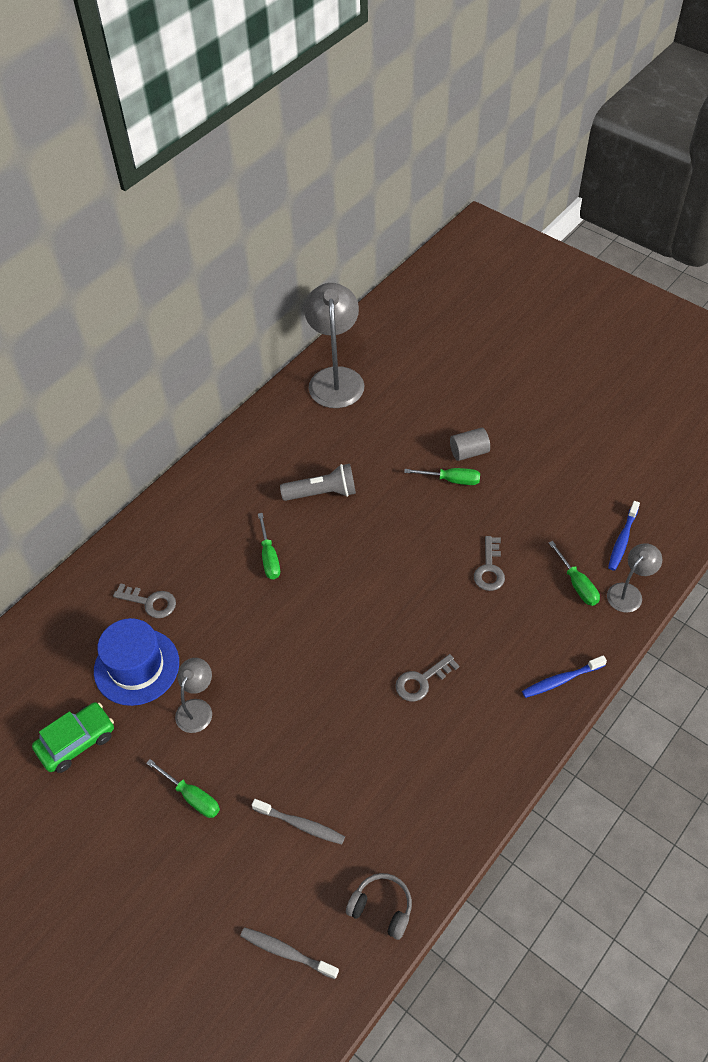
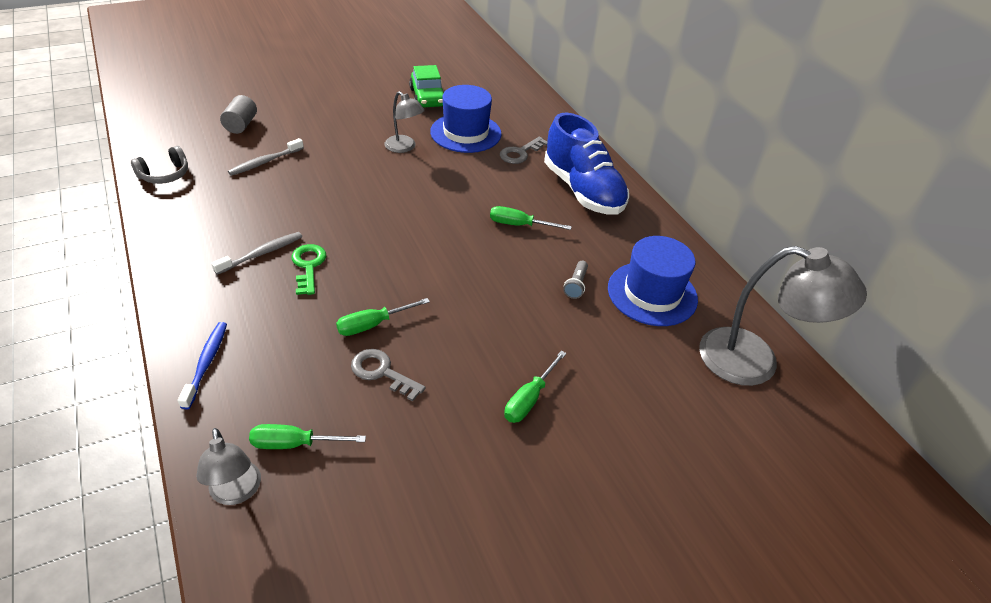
camera: 110 degrees right, 10 degrees down
green screwdriver [146,759,220,818] -> green screwdriver moved to [336,298,430,336]
grey toothbrush [240,927,339,979] -> grey toothbrush moved to [211,232,302,275]
grey flashlight [280,464,356,501] -> grey flashlight [563,261,588,299], size x0.55
grey key [395,654,459,702] -> green key [291,244,326,295]
grey cylinder [450,428,490,461] -> grey cylinder moved to [220,95,257,134]
blue toothbrush [608,501,640,571] -> none
none -> blue shoe [544,113,629,215]
none -> blue hat [608,236,698,326]

